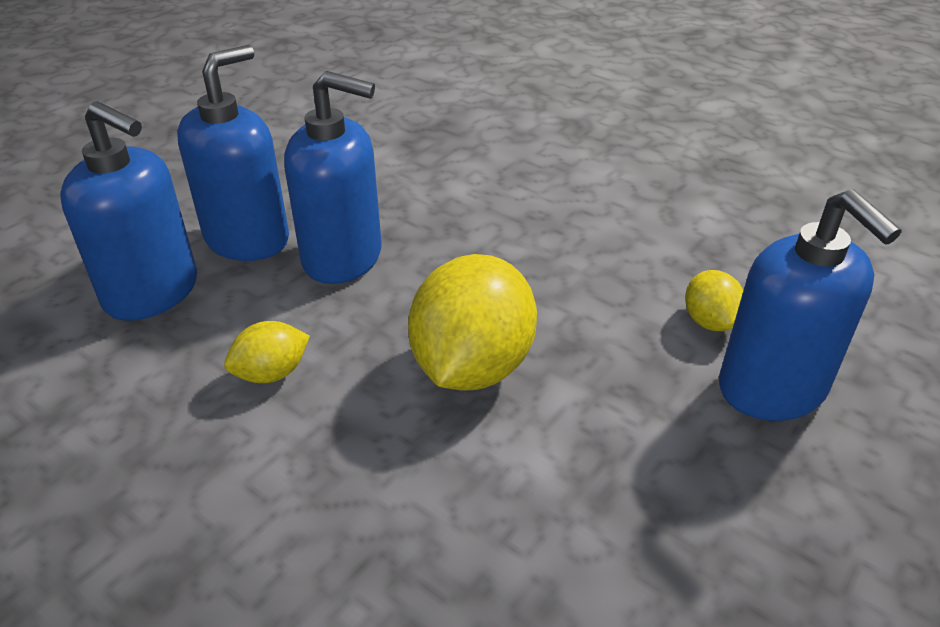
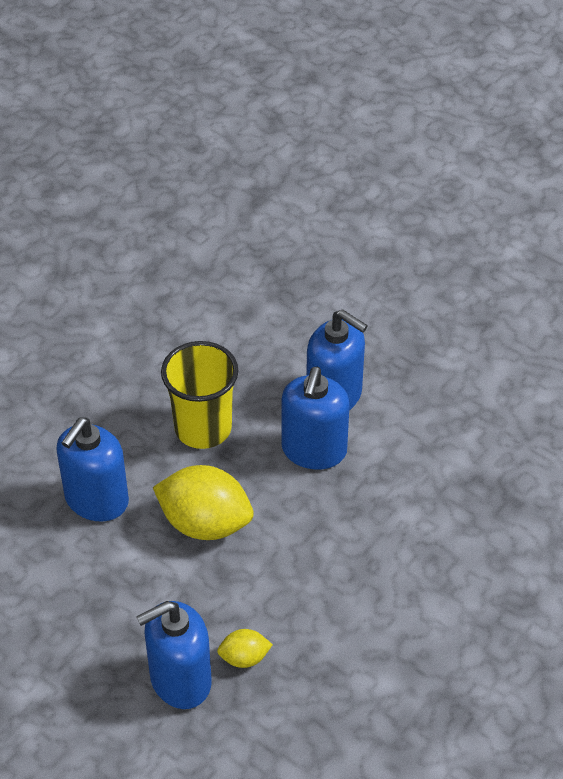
camera: 90 degrees right, 10 degrees up
blue soap dispenser [60,101,197,321] -> blue soap dispenser moved to [56,417,129,521]
yellow lemon [224,321,310,383] -> yellow cup [161,341,239,449]

